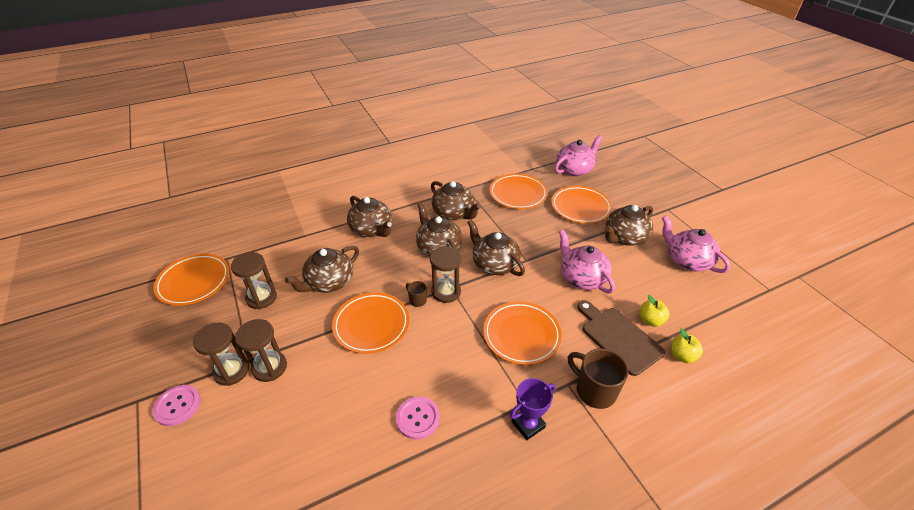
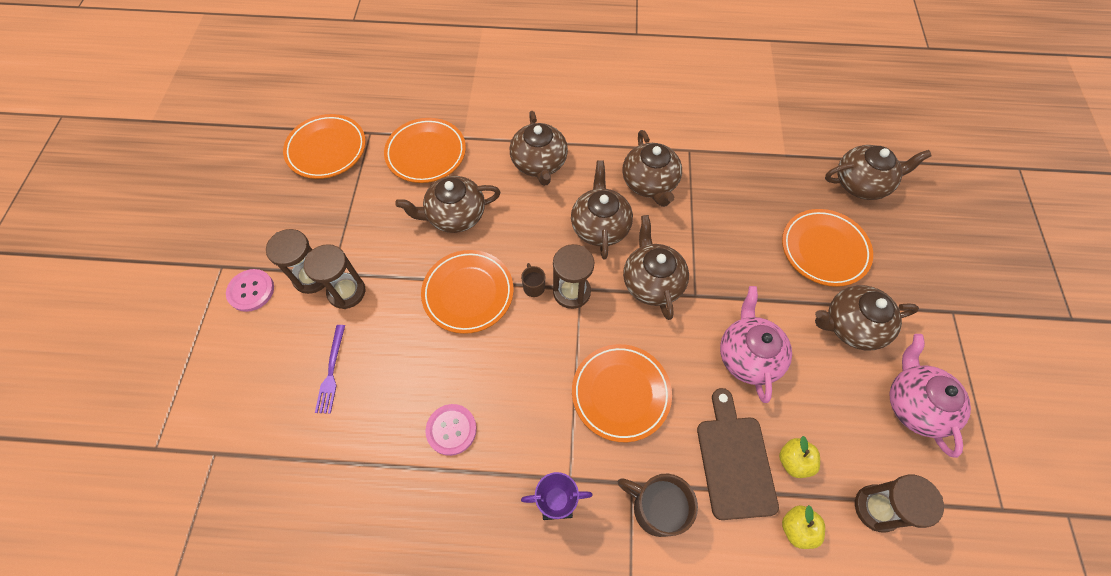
camera: 30 degrees right, 20 degrees up
brown hourglass [231,252,277,309] -> brown hourglass moved to [855,475,944,532]
orange plate [489,174,548,209] -> orange plate moved to [384,118,466,183]
pink teapot [555,135,602,176] -> brown teapot [825,145,932,200]
brown mug [568,348,629,409] -> brown mug turned 45 degrees counterclockwise [618,474,698,537]
none -> purple fork [315,325,345,414]

